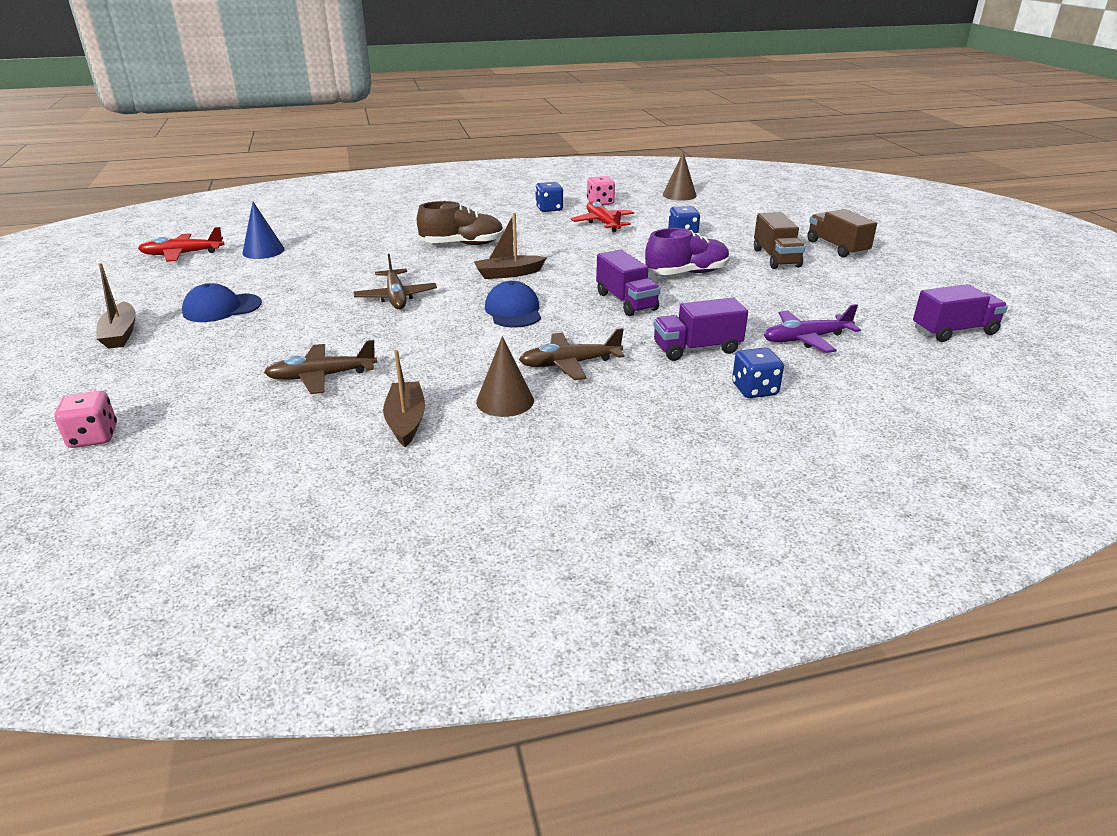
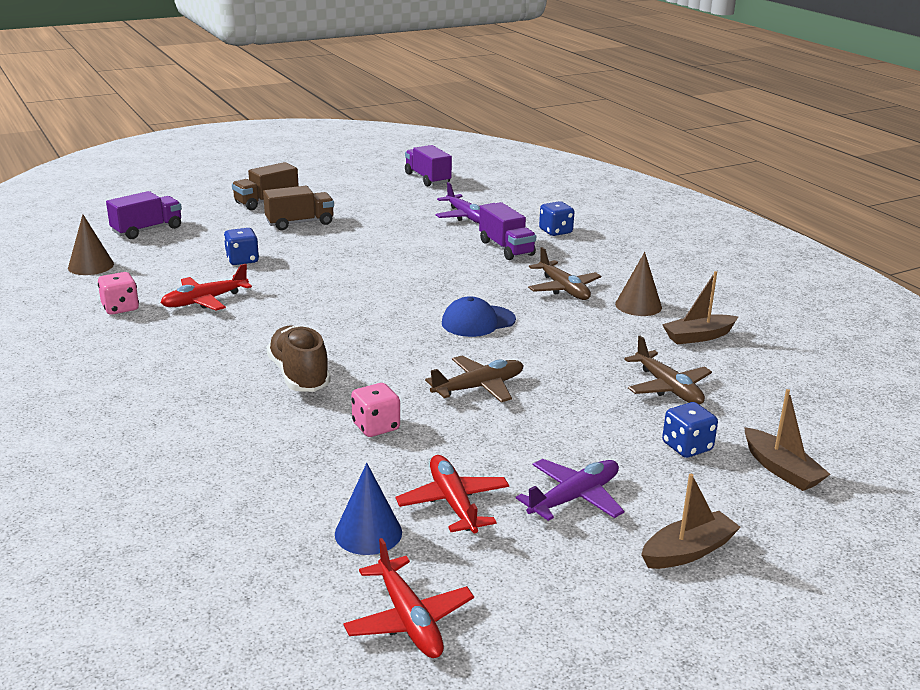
camera: 105 degrees left, 5 degrees down
pink dice [54,391,117,448] -> pink dice moved to [351,383,400,437]
blue cap [182,283,262,322] -> purple plane [516,459,624,521]
brown boat [474,213,547,279] -> brown boat moved to [744,389,830,491]
blue dice [535,182,563,212] -> blue dice moved to [662,402,718,458]
purple truck [596,249,660,316] -> purple truck moved to [106,191,182,239]
purple shoe [645,228,730,275] -> none
none -> red plane [396,455,509,533]

